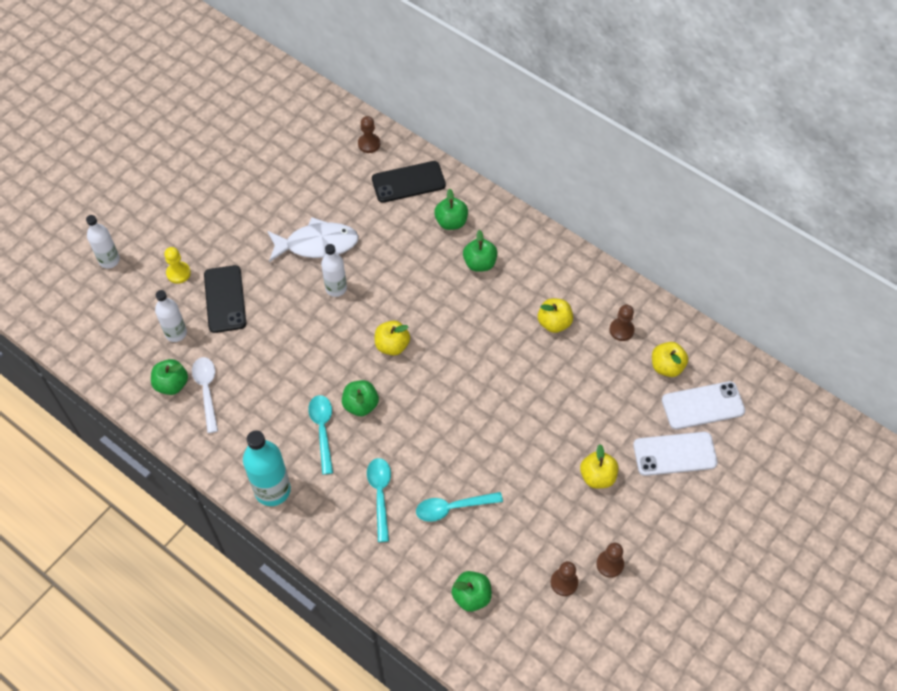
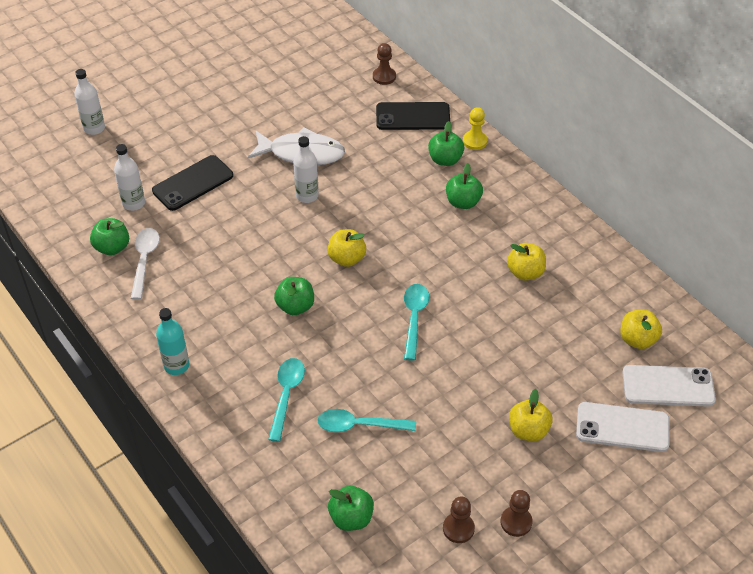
camera: 15 degrees right, 10 degrees down
yellow pawn [164,247,191,284] -> yellow pawn moved to [463,107,487,150]
black phone [204,265,246,333] -> black phone turned 45 degrees clockwise [152,155,233,211]
turquoise bottle [243,430,291,506] -> turquoise bottle [156,308,189,375], size x0.65
turquoise spoon [308,395,333,475] -> turquoise spoon moved to [404,284,429,360]
brown pawn [609,305,635,341] -> none

